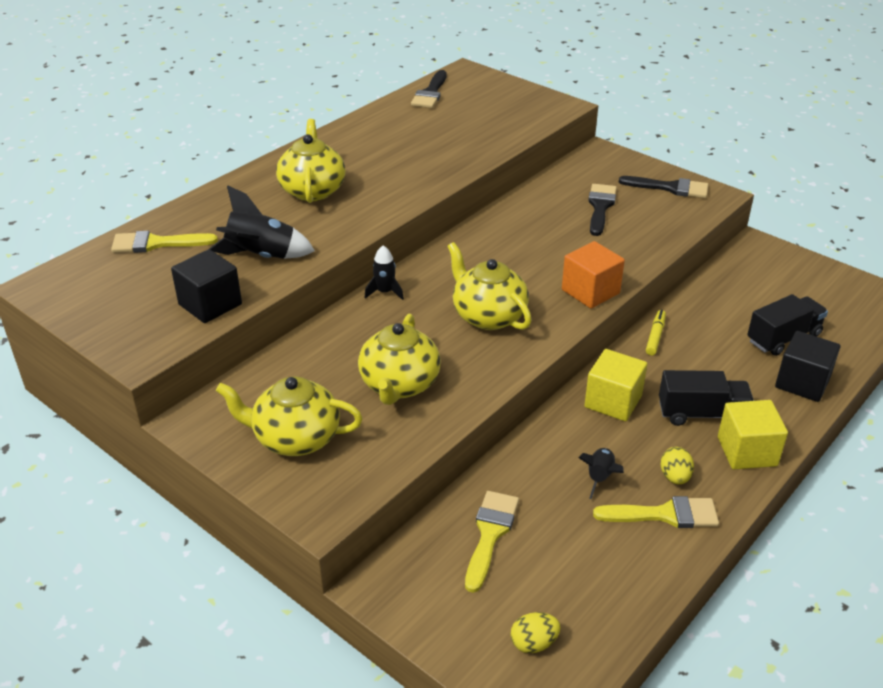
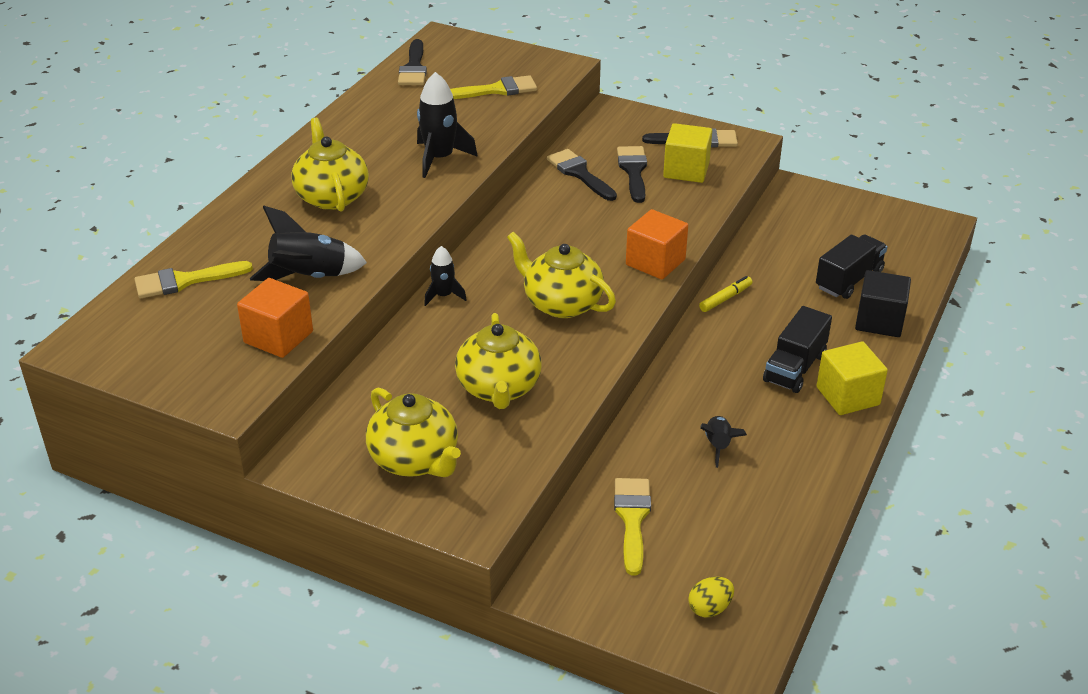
camera: 15 degrees left, 0 degrees up
black cube [171,249,242,323] -> orange cube [237,278,313,358]
yellow teapot [216,376,363,456] -> yellow teapot turned 120 degrees counterclockwise [366,387,461,477]
yellow cube [584,349,647,421] -> yellow cube moved to [663,123,712,183]
yellow brush [593,496,719,528] -> yellow brush moved to [450,75,537,99]
yellow marker [646,310,666,356] -> yellow marker turned 45 degrees clockwise [699,276,753,312]
black truck [659,370,754,426] -> black truck turned 135 degrees clockwise [763,306,832,393]
yellow egg [660,447,694,484] -> none
none -> black rocket [417,72,478,178]
none -> black brush [547,149,617,201]

